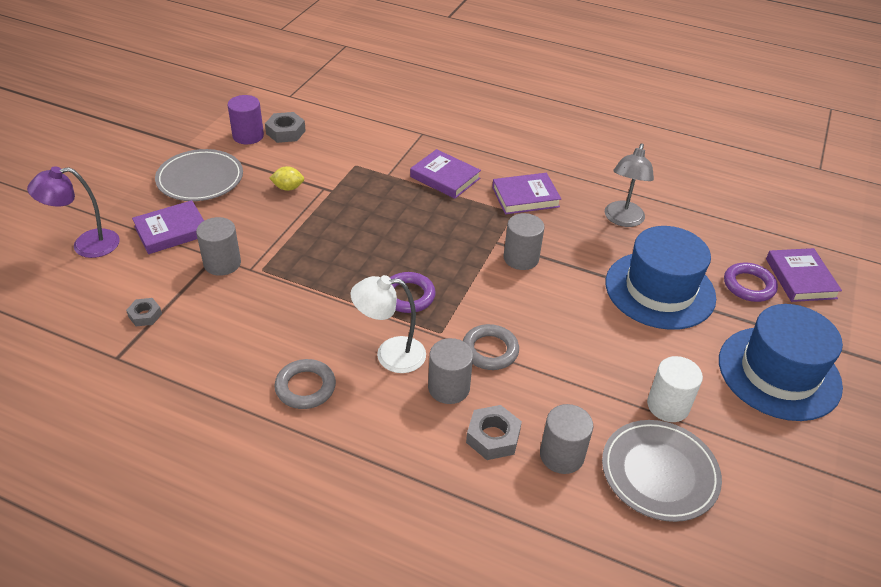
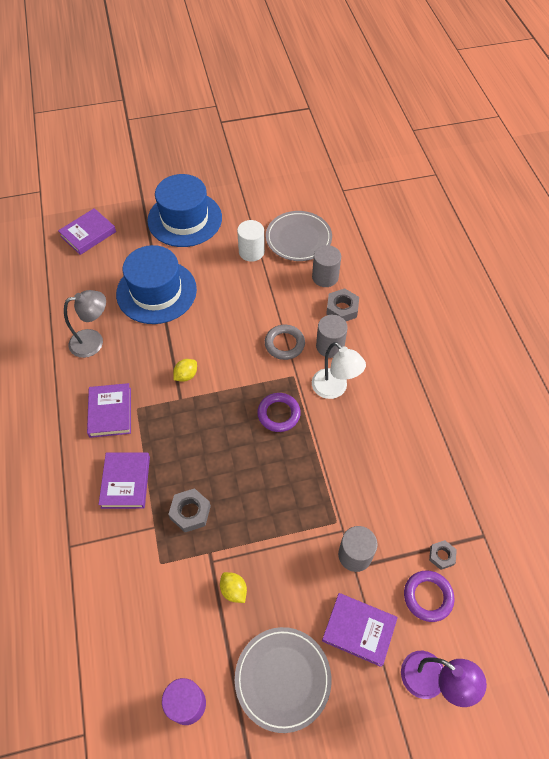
camera: 125 degrees left, 15 degrees up
grey nut [265,112,306,143] -> grey nut moved to [168,488,211,532]
grey ring [274,359,336,409] -> none
purple book [492,173,561,214] -> purple book turned 45 degrees clockwise [87,383,131,438]
grey cylinder [504,213,545,270] -> yellow lemon [173,359,197,382]
purple ring [724,263,778,302] -> purple ring moved to [404,570,454,622]

